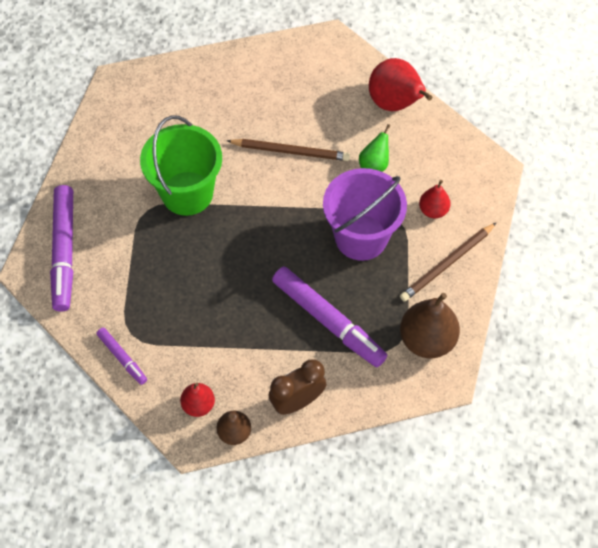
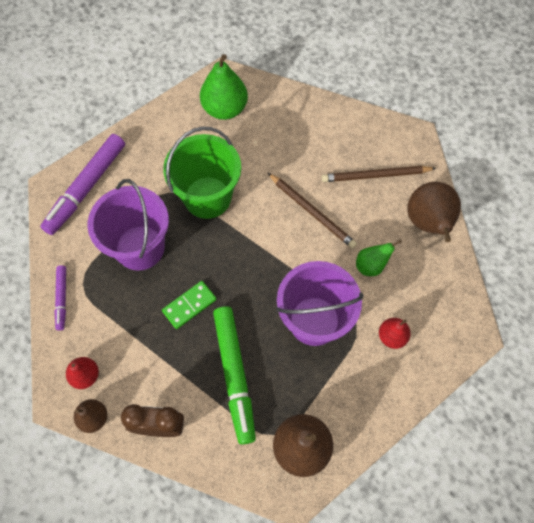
camera: 35 degrees right, 5 degrees up
purple marker [272,267,387,367] -> green marker [213,306,256,445]
red pear [369,58,432,111] -> brown pear [407,182,461,242]
brown pencil [400,222,497,302] -> brown pencil moved to [322,166,436,182]
none -> purple bucket [87,179,169,271]
none -> green domino [162,281,217,329]
none -> green pear [200,54,248,120]

